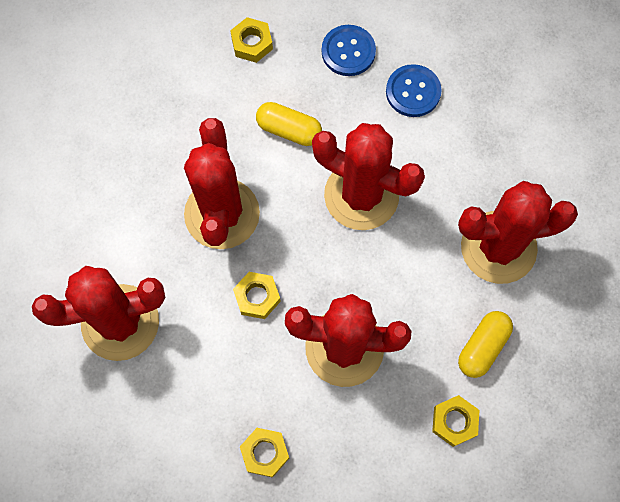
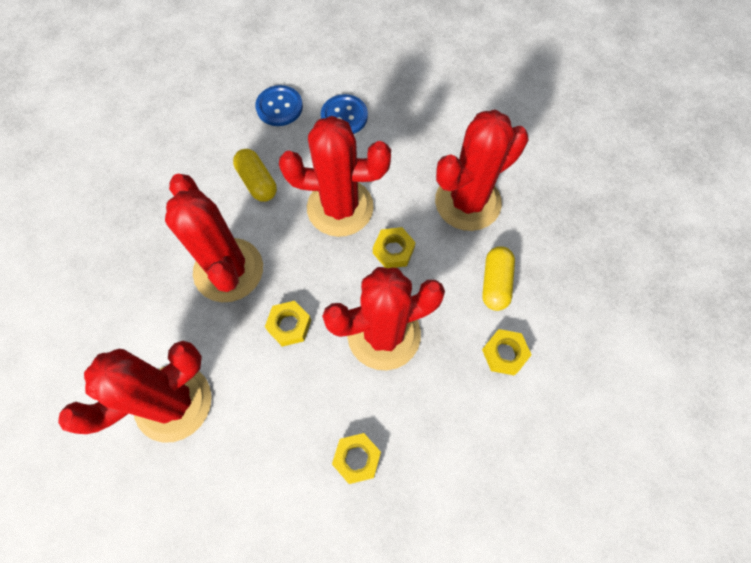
camera: 25 degrees left, 5 degrees down
yellow nut [230,17,273,63] -> yellow nut moved to [373,227,416,268]
yellow capsule [256,102,322,146] -> yellow capsule turned 60 degrees clockwise [233,149,277,202]

